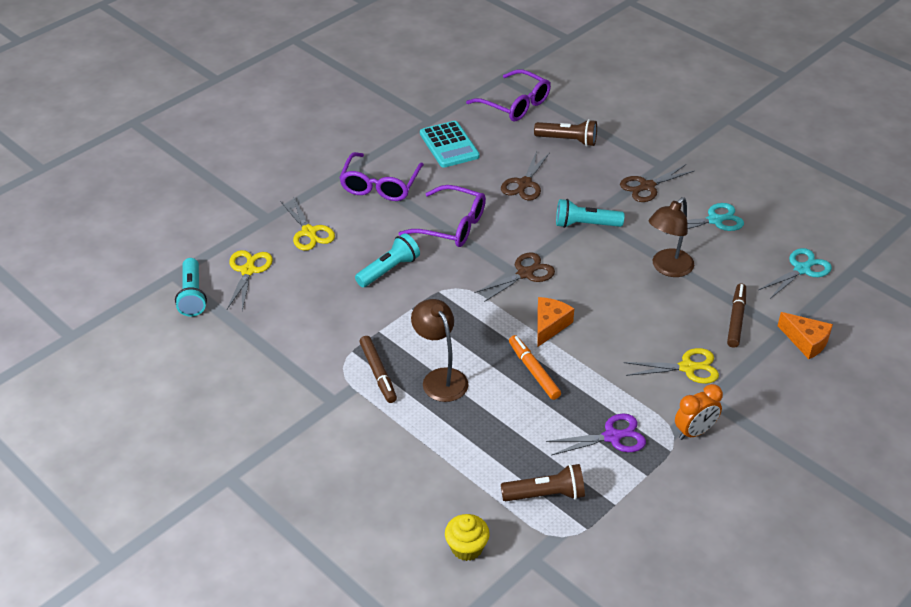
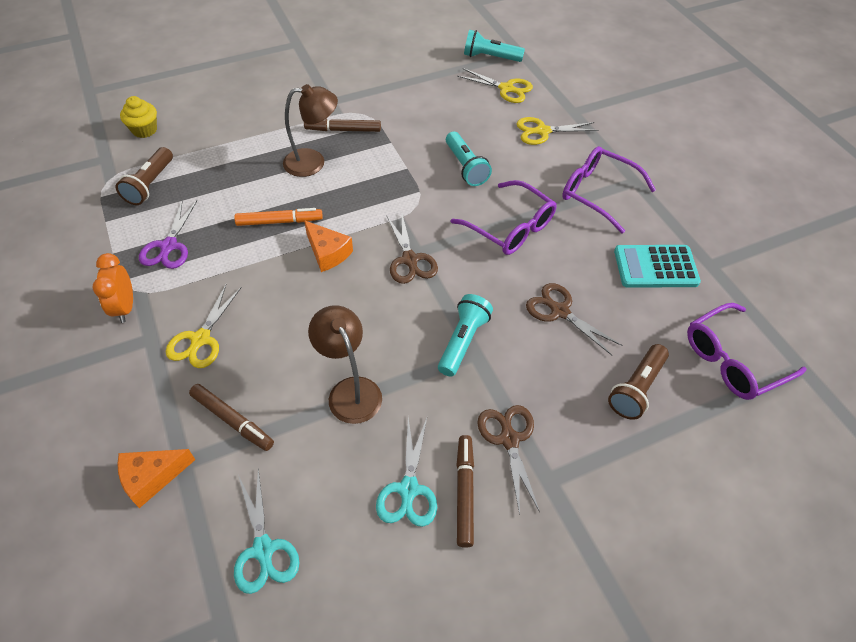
camera: 110 degrees right, 10 degrees up
purple glasses [398,185,486,247] -> purple glasses turned 90 degrees counterclockwise [451,180,557,255]
none -> brown marker [456,435,474,548]

